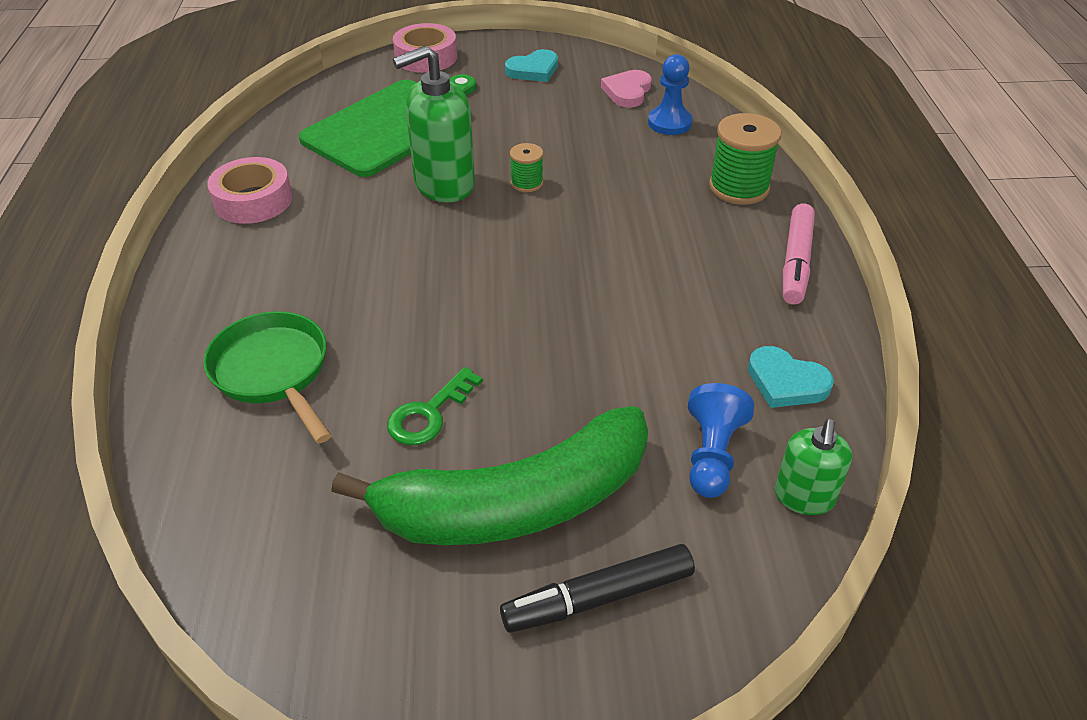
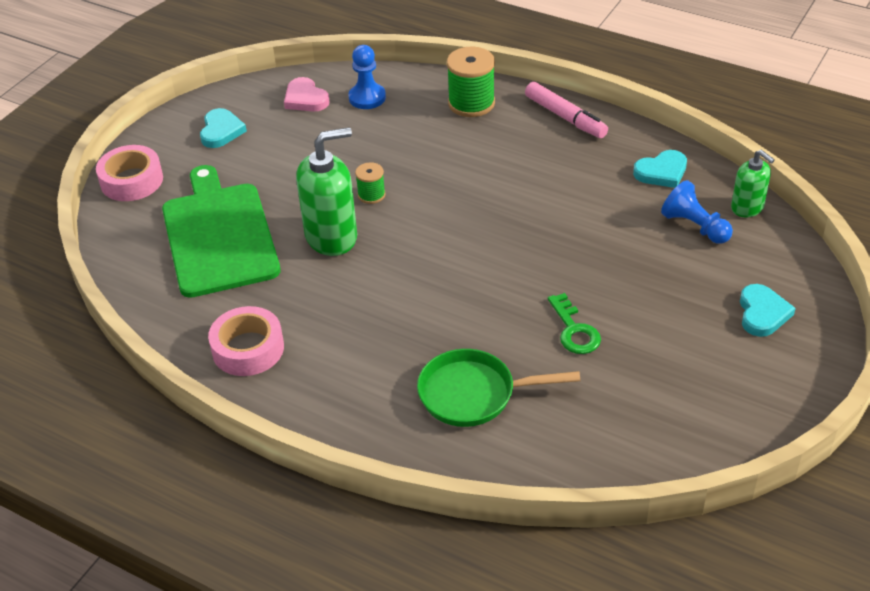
camera: 55 degrees left, 0 degrees up
green banana [331,406,648,545] -> none
green soap dispenser [393,45,475,202] -> green soap dispenser turned 120 degrees counterclockwise [296,127,357,256]
black marker [500,544,695,633] -> turquoise heart [740,284,796,337]

